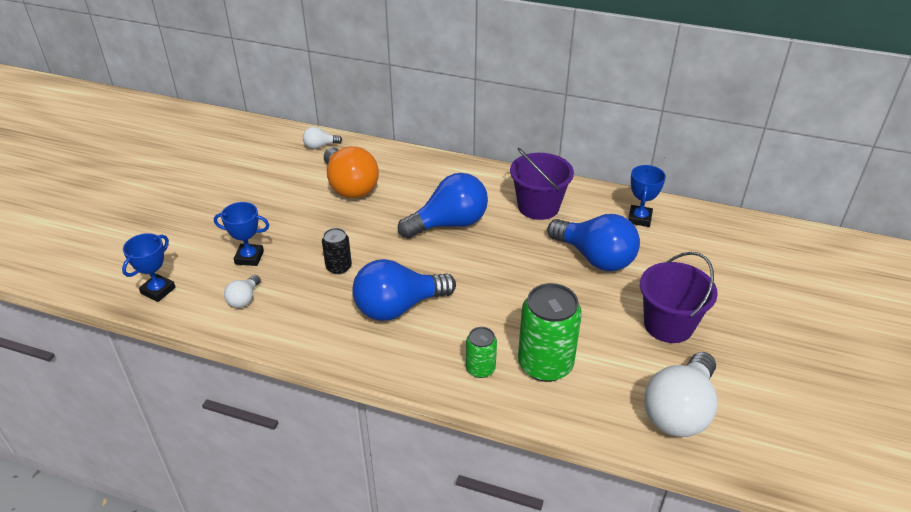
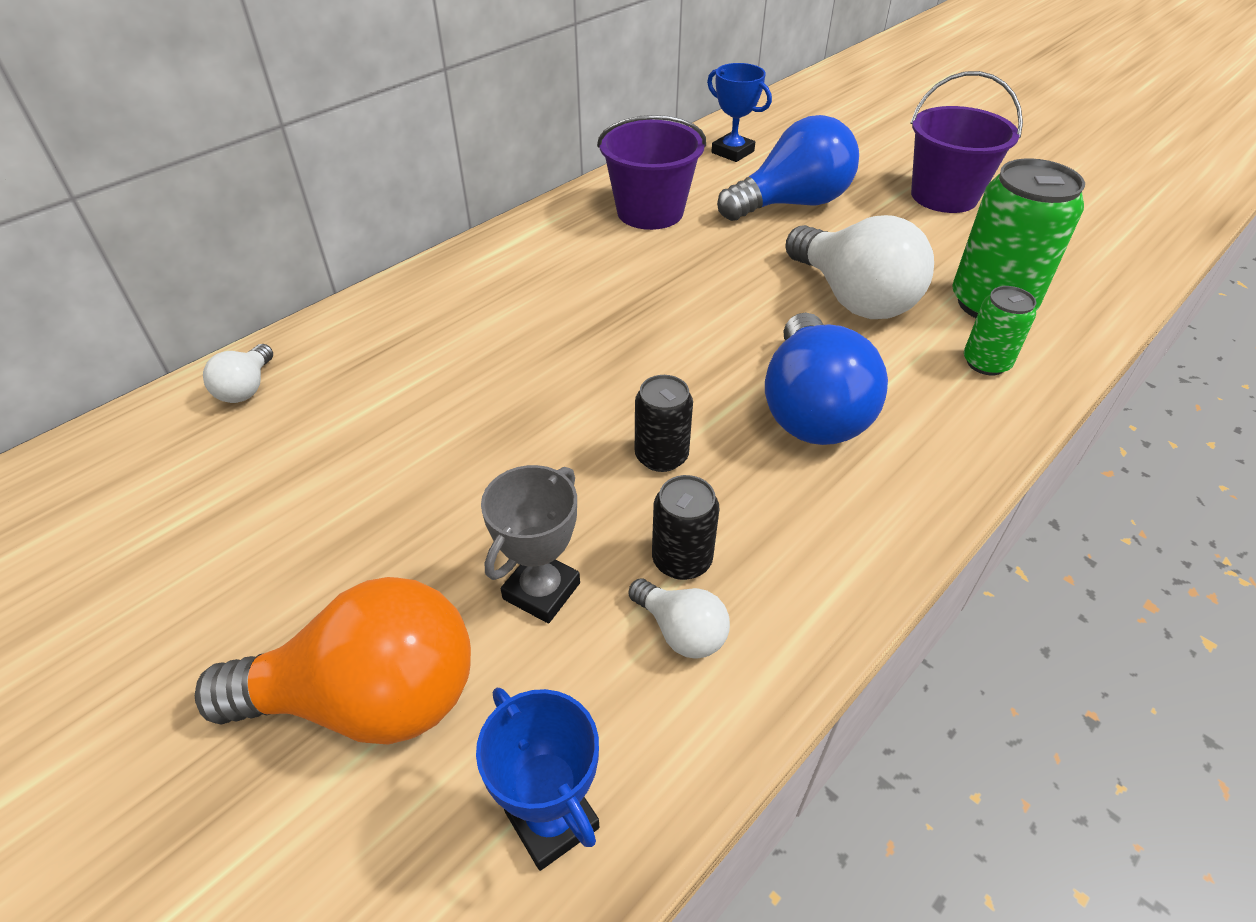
camera: 65 degrees left, 5 degrees up
blue trophy [214,202,269,266] -> grey trophy [481,465,580,623]
orange light bulb [324,146,379,198] -> orange light bulb moved to [195,577,471,745]
blue light bulb [398,173,488,239] -> none
white light bulb [644,352,718,437] -> white light bulb moved to [785,215,934,319]
none -> black can [652,475,719,580]

